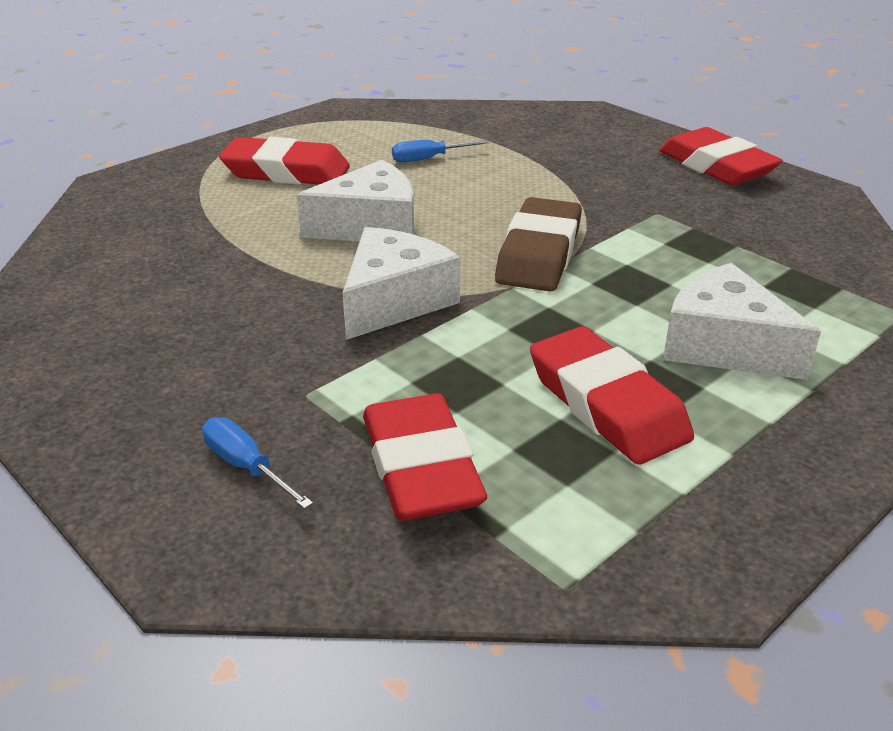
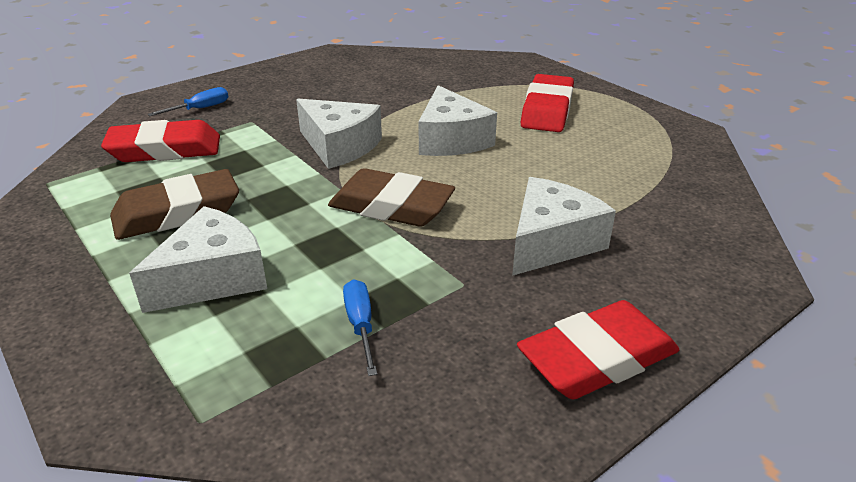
camera: 95 degrees right, 0 degrees up
blue screwdriver [392,140,489,162] -> blue screwdriver moved to [343,279,377,376]
red eraser [530,326,694,464] -> brown eraser [110,169,239,240]
none -> white cheese [512,177,616,276]

